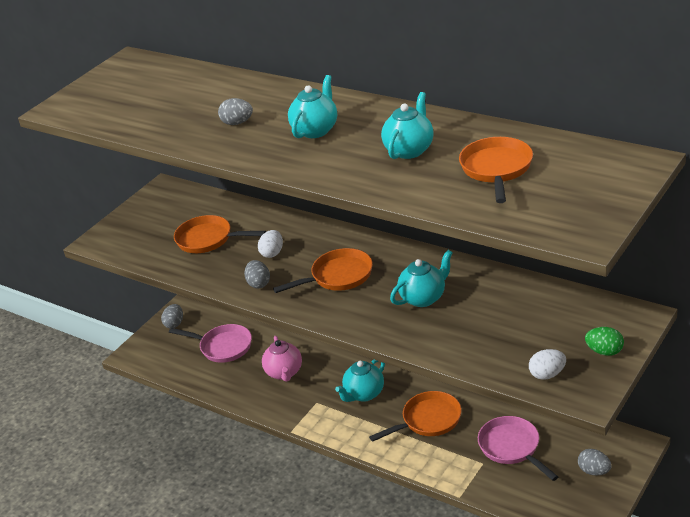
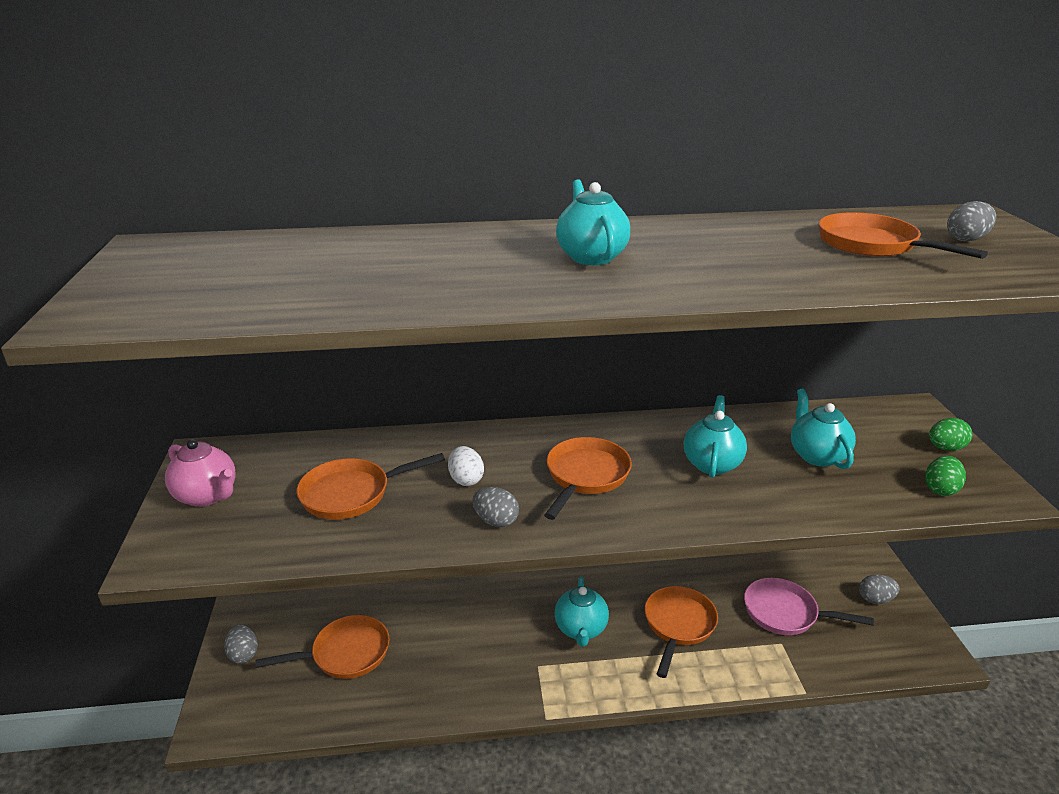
camera: 45 degrees left, 5 degrees down
pink pan [169,324,252,363] -> orange pan [255,615,390,679]
grey egg [218,98,253,125] -> grey egg moved to [947,201,996,241]
pink teapot [262,336,302,382] -> pink teapot moved to [165,439,236,507]
turquoise teapot [381,92,434,159] -> turquoise teapot moved to [791,388,856,469]
white egg [529,349,566,380] -> green egg [925,456,966,496]

